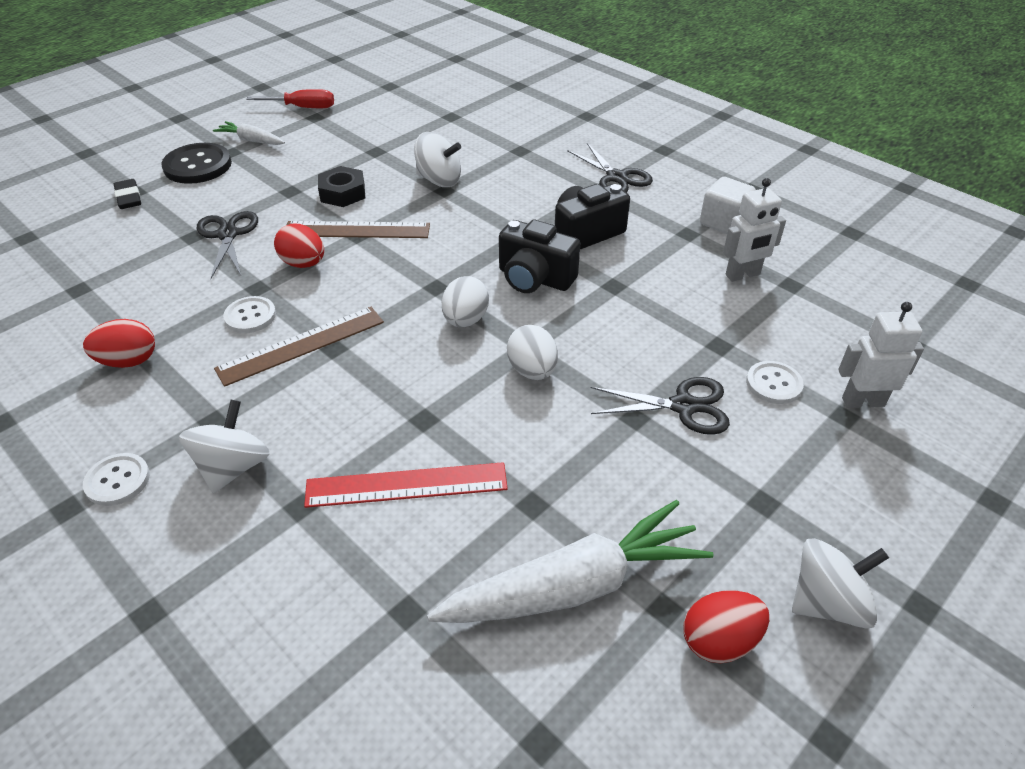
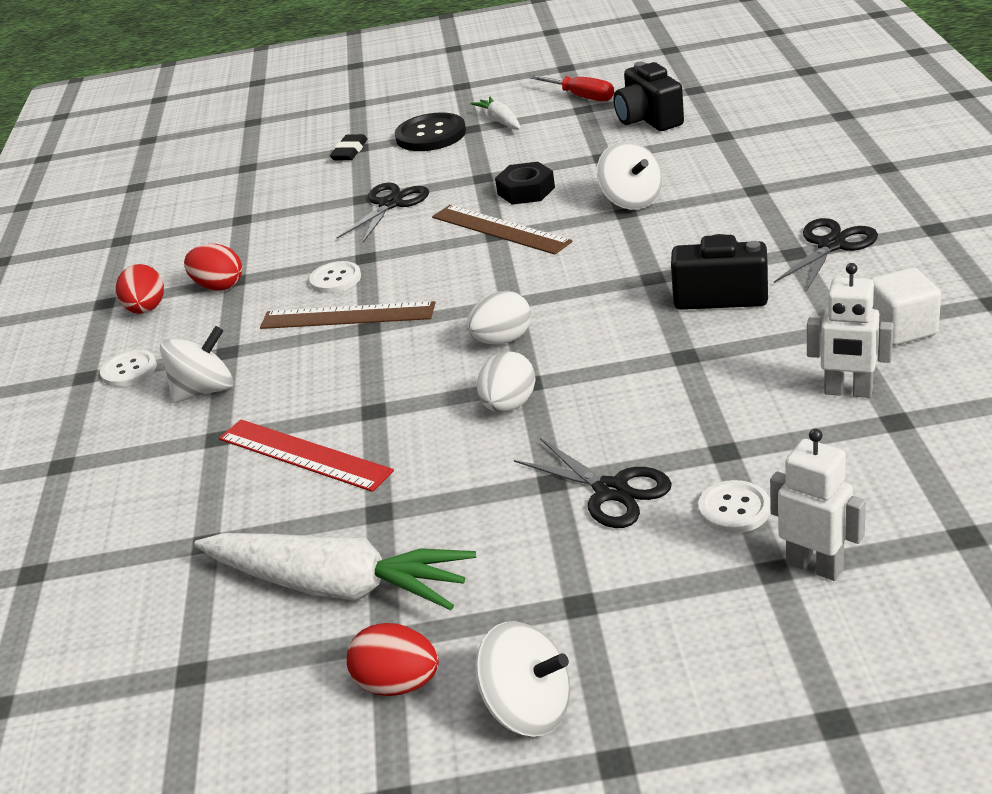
camera: 45 degrees right, 10 degrees down
red egg [274,224,324,268] -> red egg moved to [116,264,164,314]
black camera [499,220,580,293] -> black camera moved to [613,62,684,131]
black scissors [567,143,653,193] -> black scissors turned 150 degrees counterclockwise [774,218,878,292]

